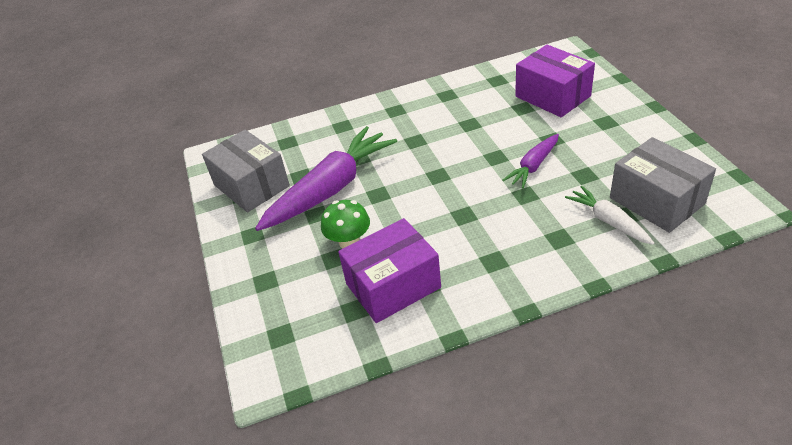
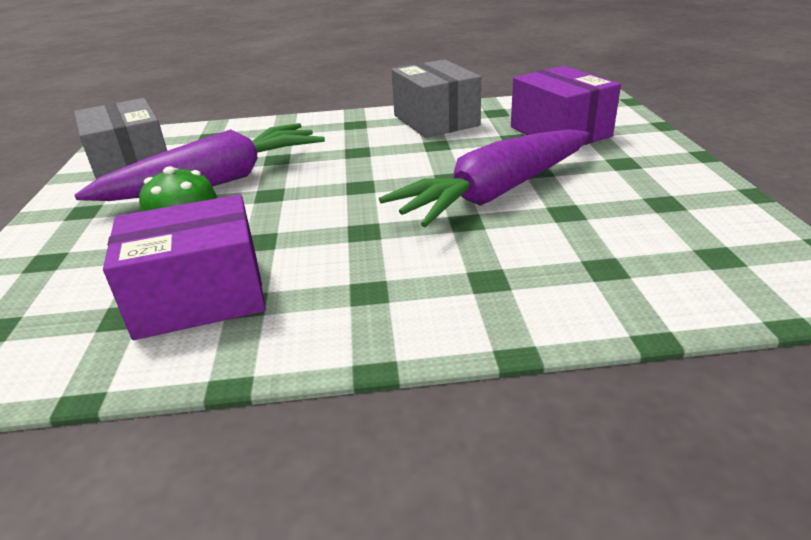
camera: 10 degrees right, 10 degrees down
purple carrot [503,134,559,188] -> purple carrot [379,129,589,227], size x1.93
white carrot [565,186,654,245] -> none
grey box [610,137,716,233] -> grey box moved to [392,59,481,138]

